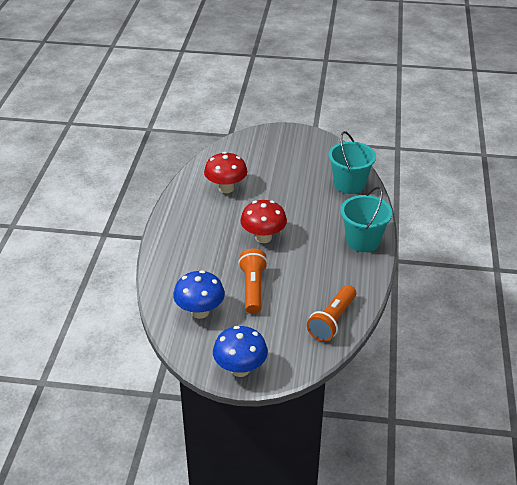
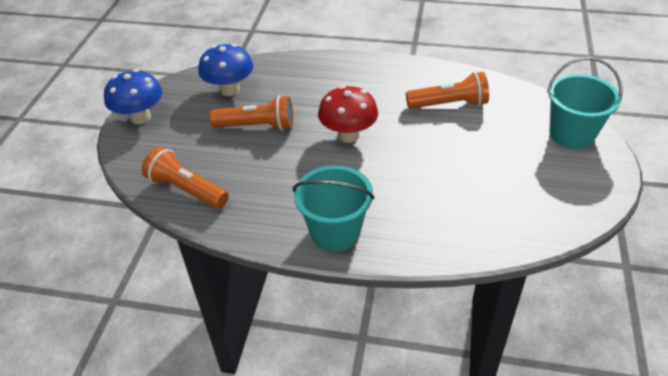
camera: 95 degrees right, 5 degrees up
red mushroom [204,152,247,193] -> orange flashlight [406,72,489,109]
turquoise bucket [328,131,376,194] -> turquoise bucket moved to [547,57,623,149]

